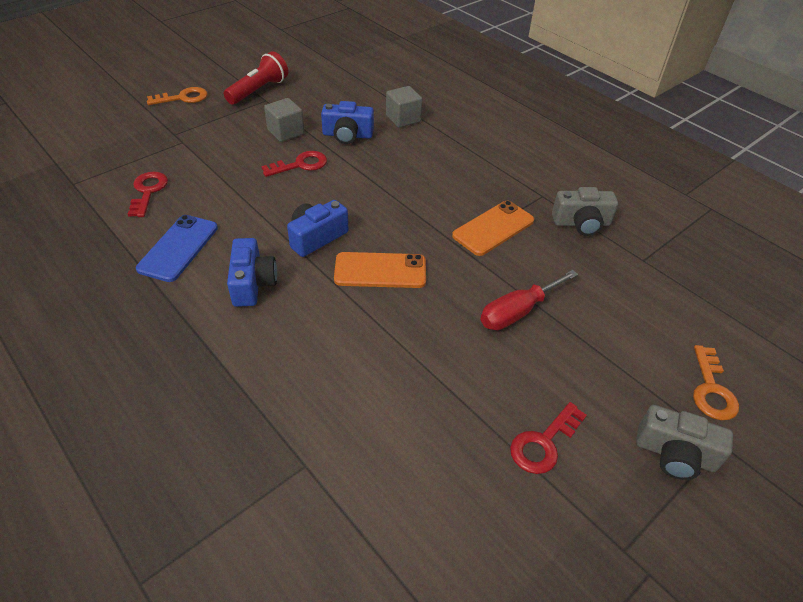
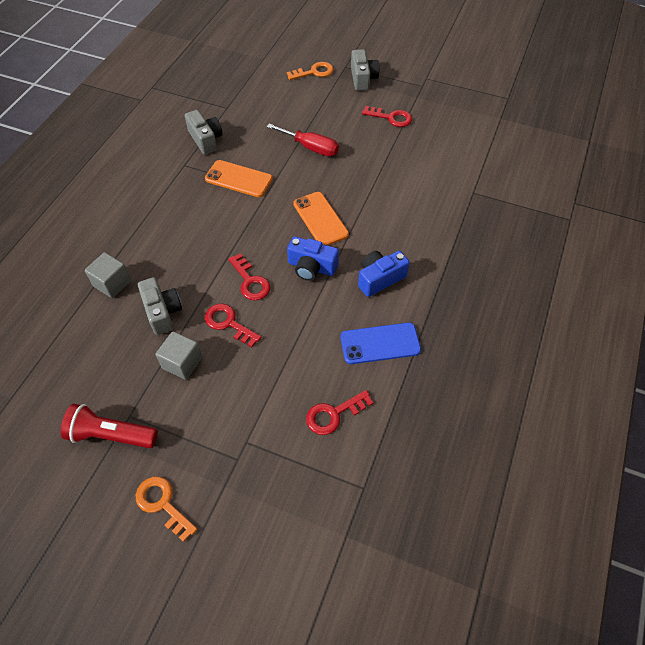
camera: 115 degrees left, 10 degrees up
blue camera [321,101,374,144] -> grey camera [138,277,182,335]
none -> red key [228,253,271,300]

